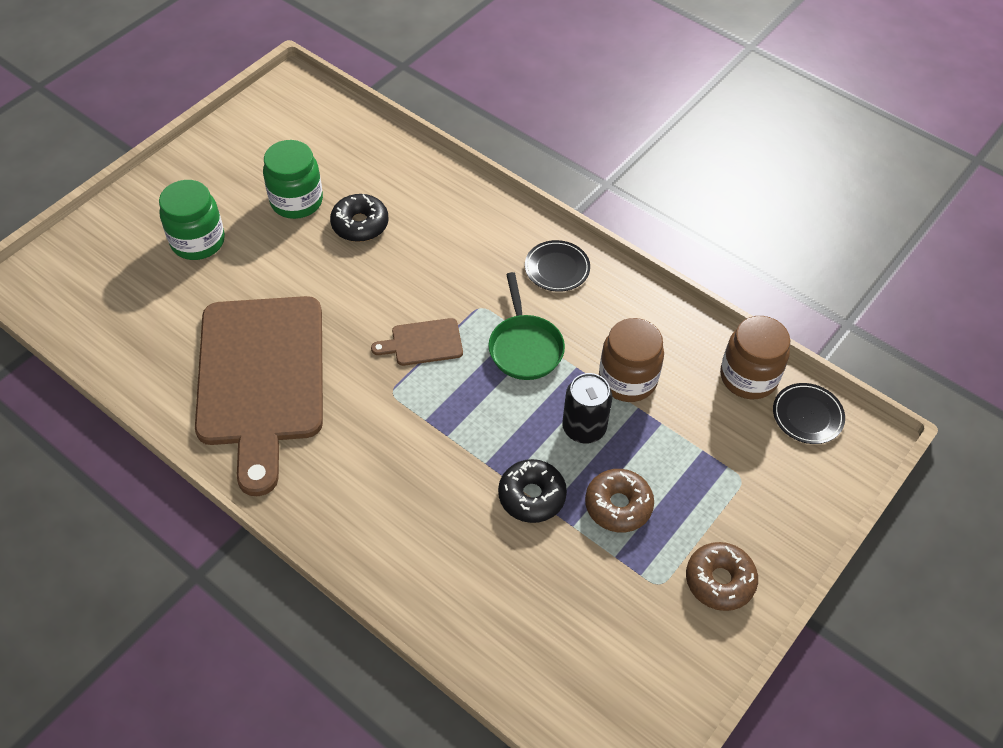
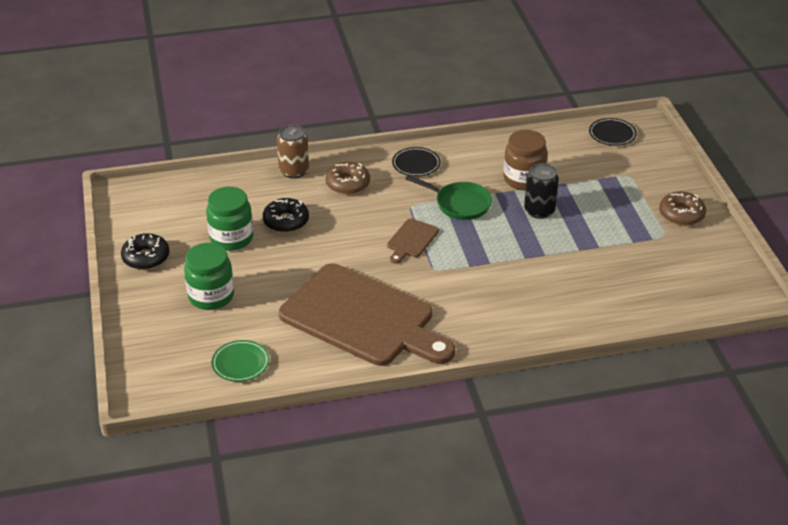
camera: 50 degrees left, 15 degrees down
black donut [498,459,567,523] -> black donut moved to [121,233,170,270]
brown donut [585,469,654,532] -> brown donut moved to [326,162,370,195]
brown jar [720,316,790,399] -> none
none -> green plate [211,340,270,382]
none -> brown can [277,125,309,179]

